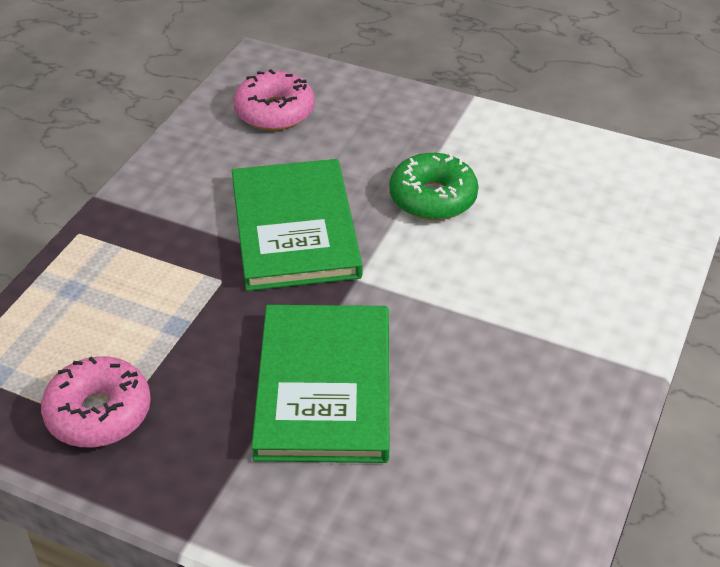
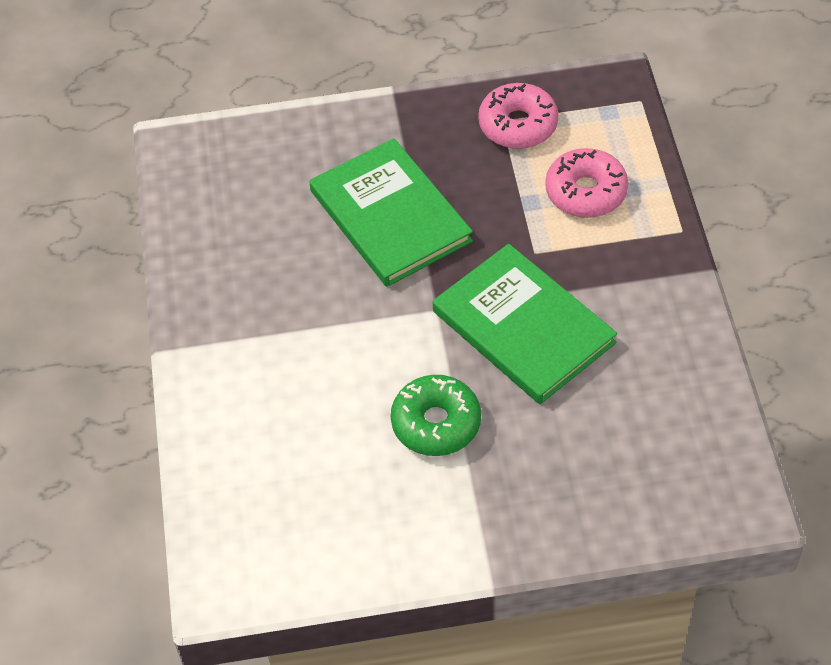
camera: 150 degrees right, 10 degrees up
pink donut [233,69,315,131] -> pink donut moved to [545,148,628,218]

